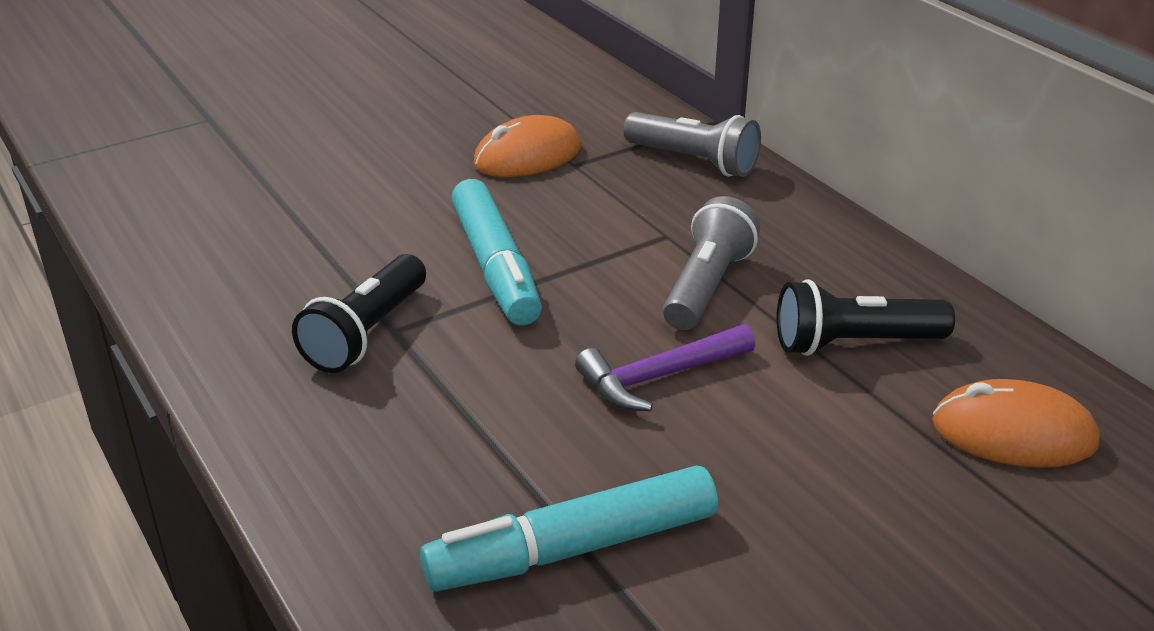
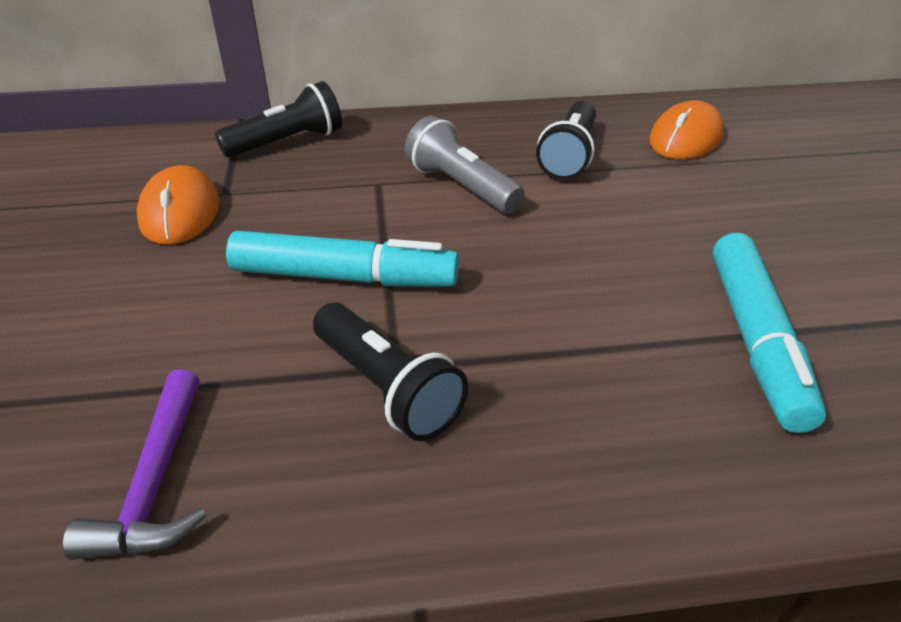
camera: 65 degrees left, 5 degrees up
purple hammer [575,324,755,411] -> purple hammer moved to [63,369,207,560]
grey flashlight [623,112,761,177] -> black flashlight [215,81,342,158]

